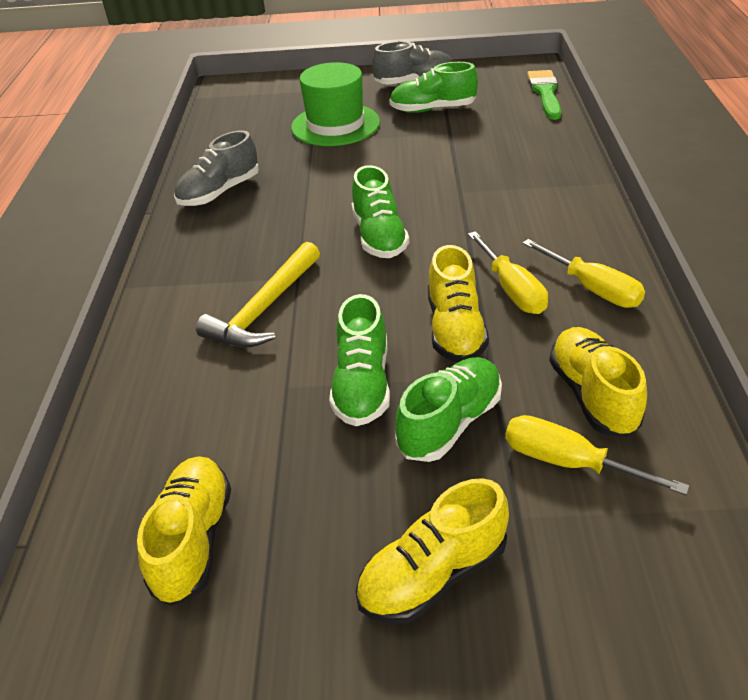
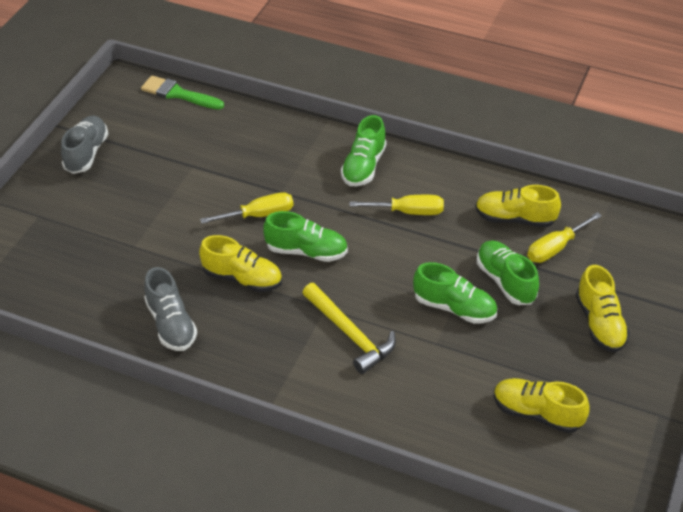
camera: 70 degrees left, 5 degrees up
green hat [291,62,380,146] -> none
green shoe [389,62,478,113] -> green shoe moved to [341,115,387,186]
yellow shoe [428,245,489,362] -> yellow shoe moved to [199,235,282,292]
yellow screwdriver [522,239,645,308] -> yellow screwdriver moved to [200,192,293,224]

